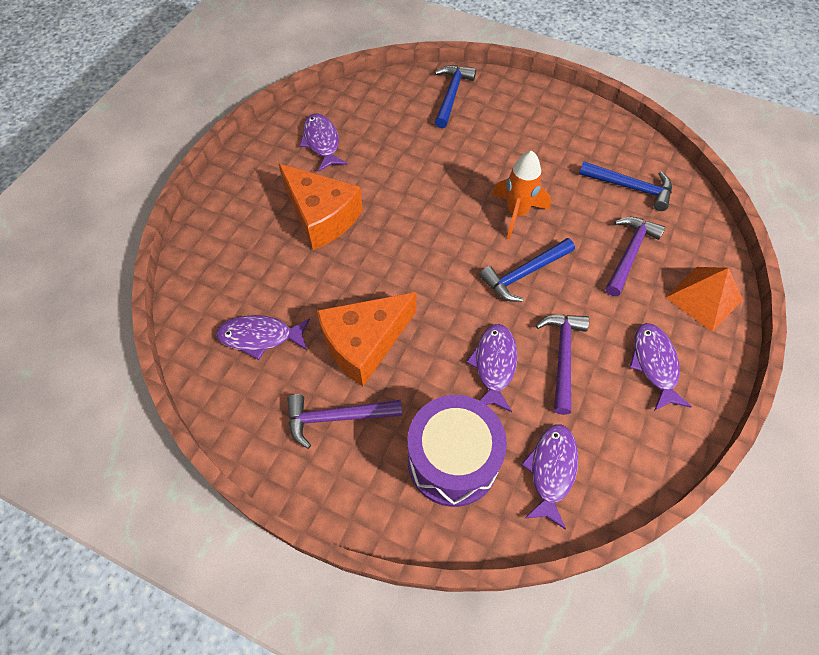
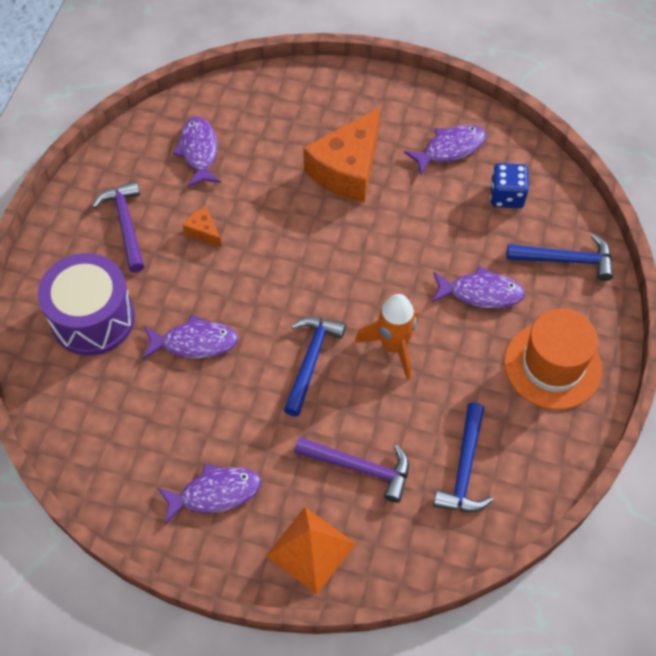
camera: 80 degrees right, 0 degrees up
orange cheese [317,292,417,386] -> orange cheese [183,207,222,247], size x0.43
blue hammer [480,238,575,302] -> blue hammer turned 60 degrees clockwise [284,317,346,417]
purple fish [521,425,578,530] -> purple fish moved to [432,266,525,308]
purple hammer [536,315,589,415] -> none
none -> blue dice [490,163,529,208]
none -> orange hat [504,309,602,410]

